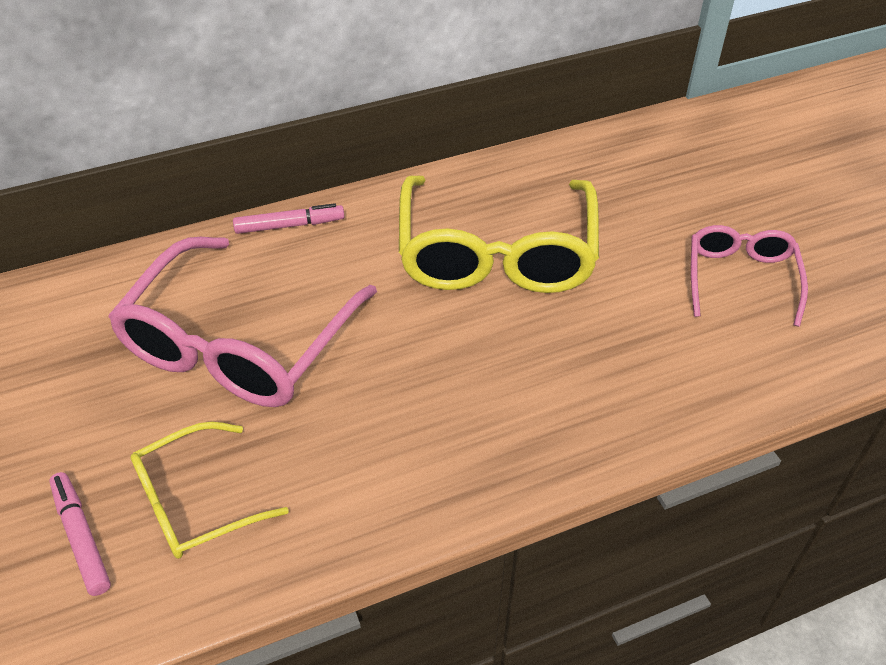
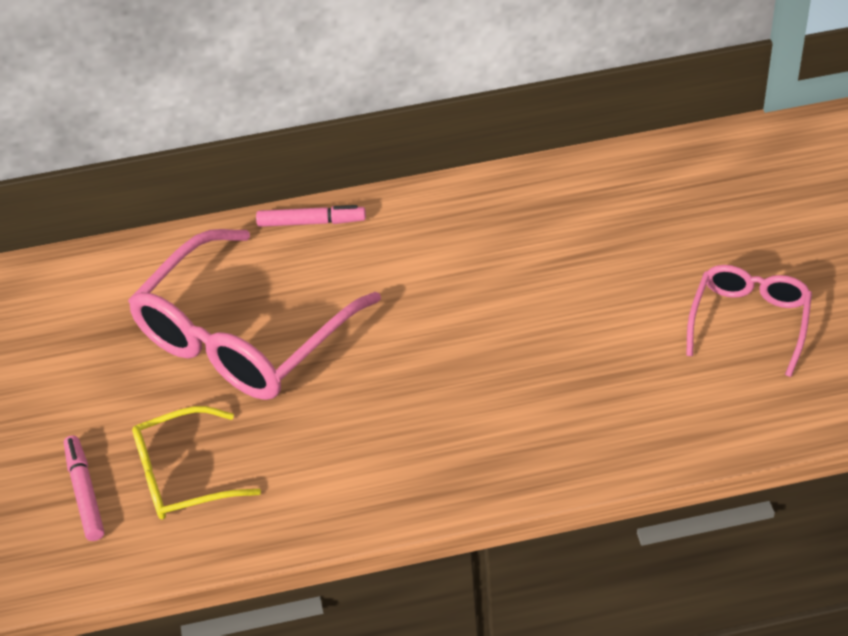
camera: 15 degrees right, 0 degrees up
yellow glasses [399,176,599,293] -> none

